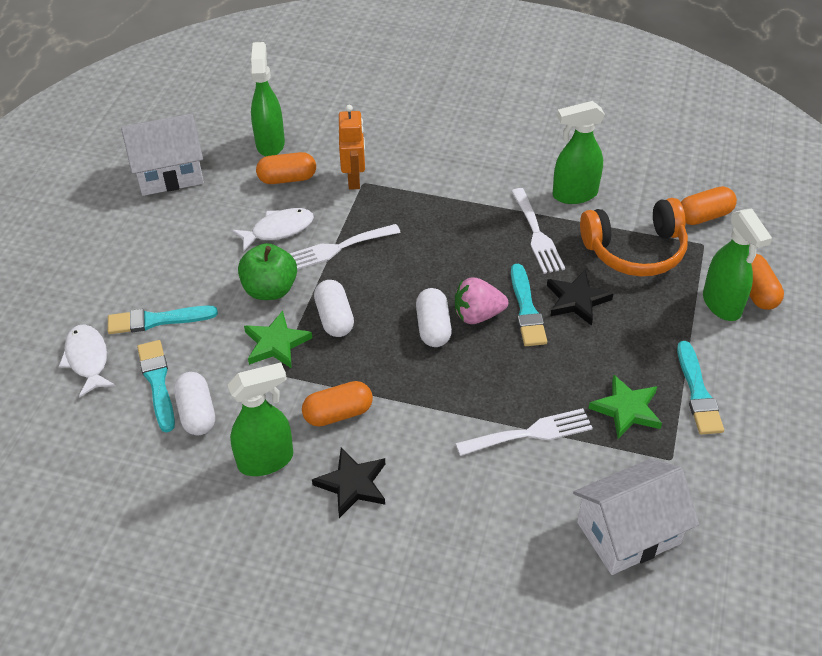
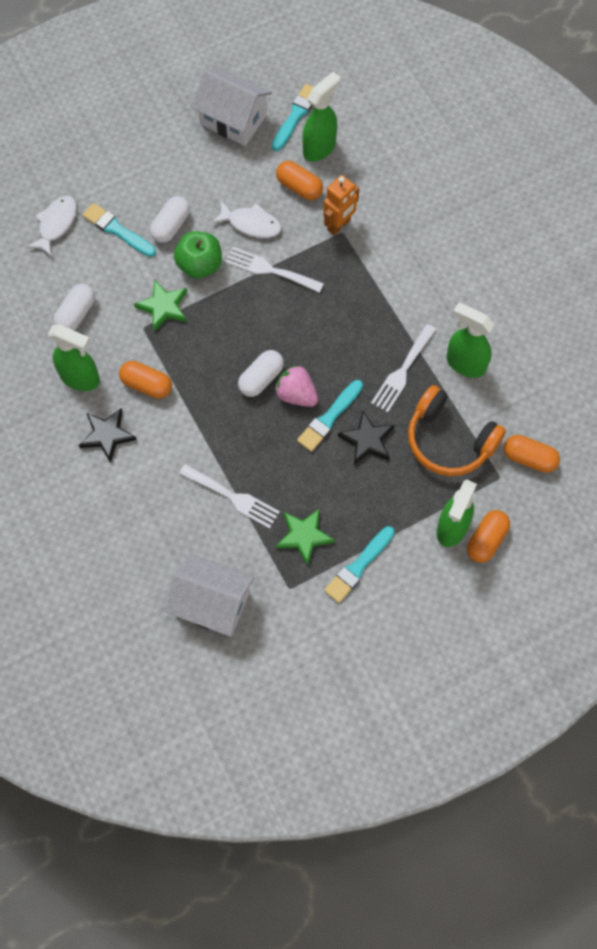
camera: 45 degrees right, 20 degrees up
turquoise brush [137,340,175,432] -> turquoise brush moved to [272,84,313,151]
white capsule [314,280,354,337] -> white capsule moved to [150,196,190,243]

